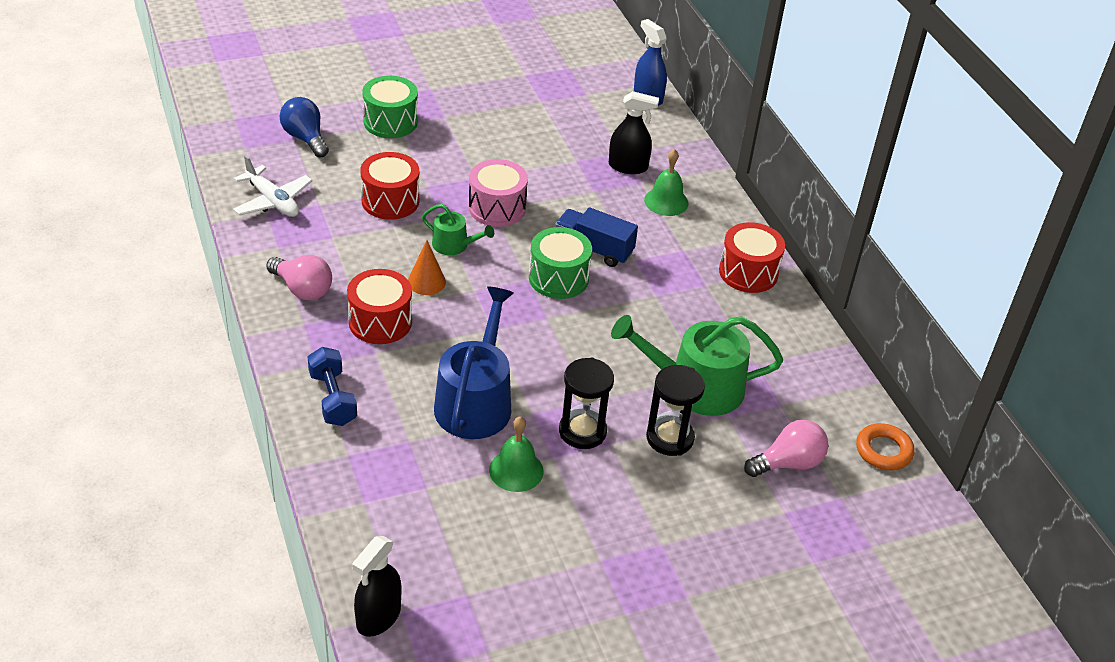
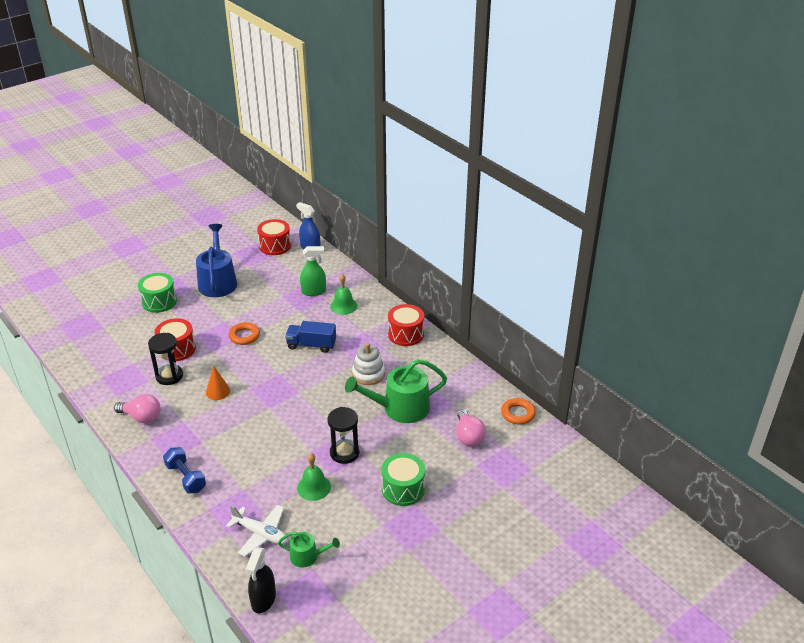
camera: 15 degrees left, 5 degrees down
white plane [233,155,312,217] -> white plane moved to [226,505,288,557]
blue light bulb [280,97,329,158] -> none
red drum [347,269,412,344] -> red drum moved to [257,219,291,255]
green watering can [422,204,494,255] -> green watering can moved to [278,532,340,568]
blue watering can [434,286,514,439] -> blue watering can moved to [196,224,237,297]
pink drum [469,159,528,227] -> orange ring [229,322,260,345]
green drum [529,227,592,299] -> green drum moved to [381,453,425,506]
black spray bottle [609,91,659,174] -> green spray bottle [300,246,326,296]
black hourglass [646,365,705,456] -> black hourglass moved to [148,333,183,385]
pink light bulb [744,420,828,477] -> pink light bulb turned 120 degrees clockwise [456,409,486,446]
none -> white stacking toy [352,343,385,385]

